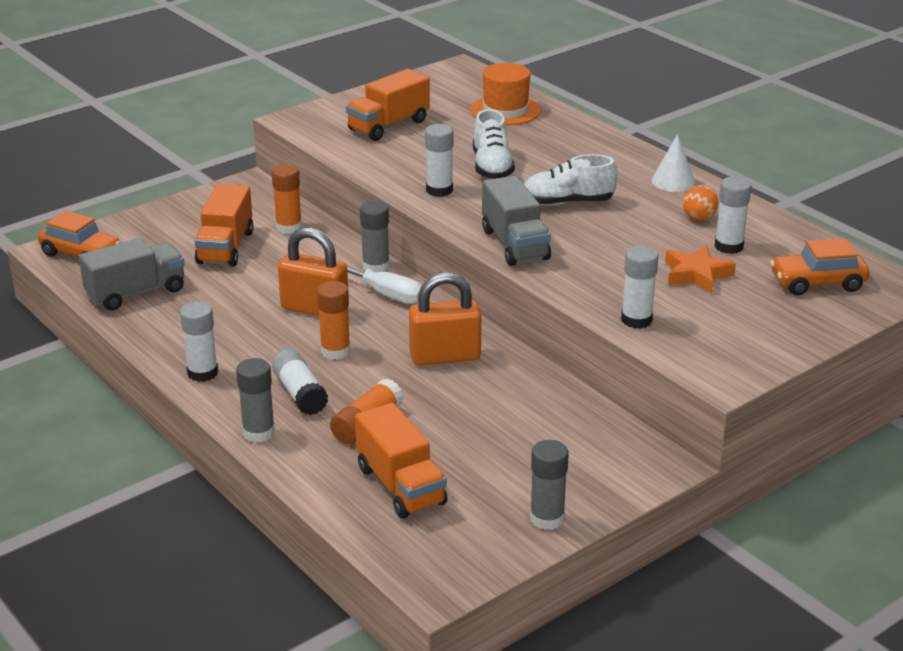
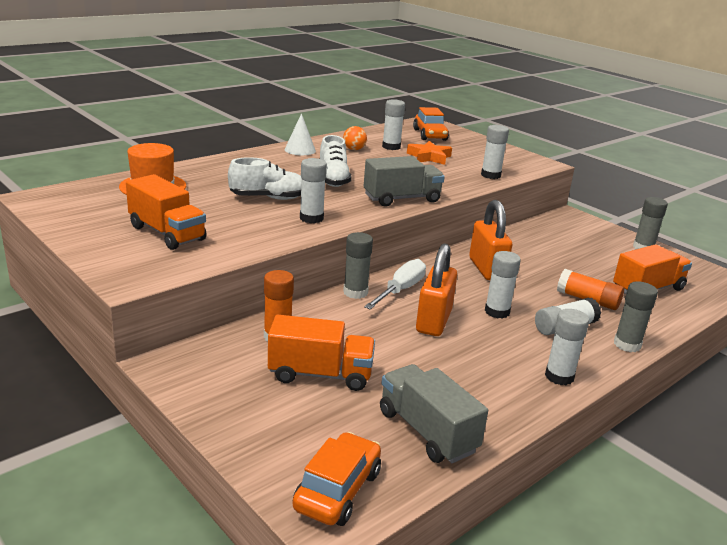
camera: 95 degrees left, 5 degrees down
orange glue stick [317,281,351,360] -> white glue stick [485,251,521,319]

